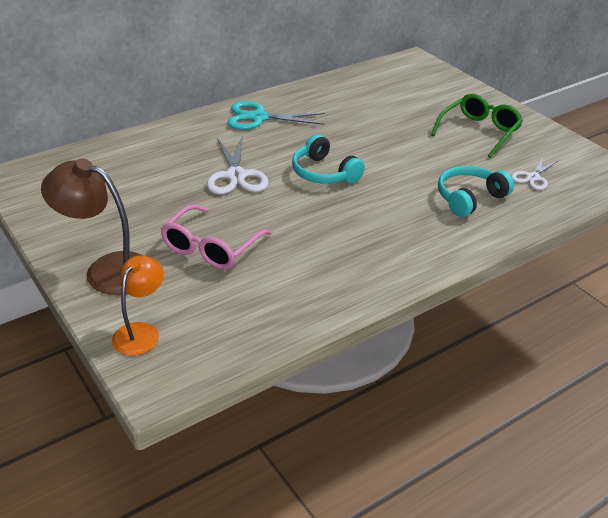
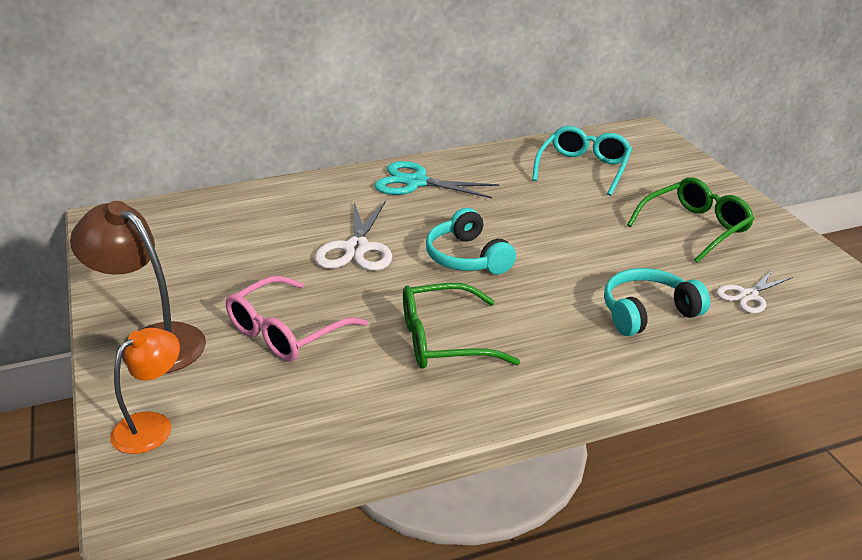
camera: 15 degrees right, 5 degrees down
none -> green glasses [403,283,520,369]
none -> turquoise glasses [532,126,632,196]

